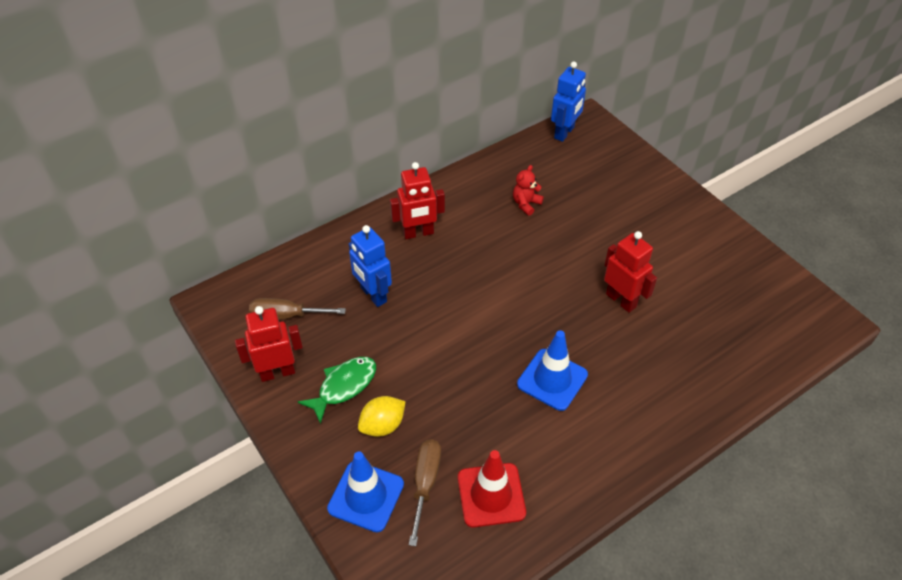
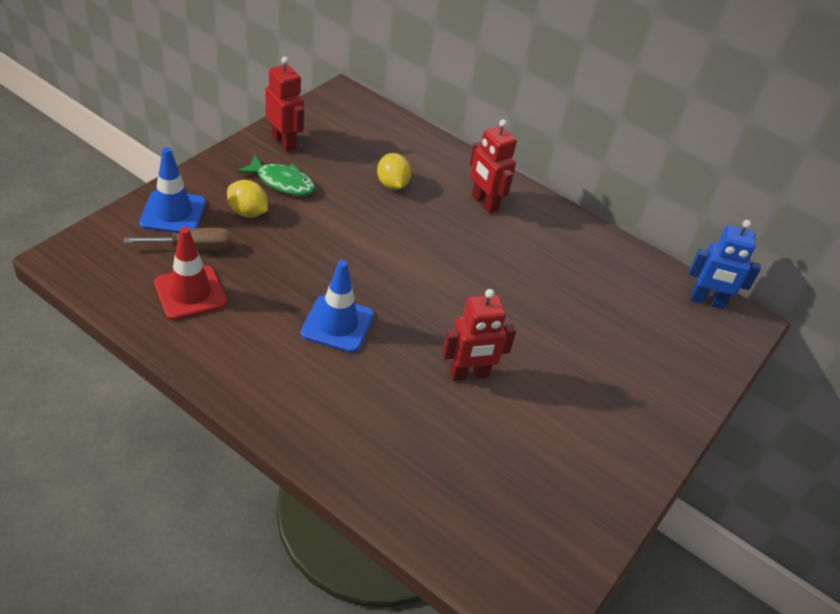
camera: 65 degrees right, 5 degrees down
brown screwdriver [249,298,346,320] -> none
blue robot [349,225,392,307] -> yellow lemon [377,153,411,190]
red teddy bear [513,165,544,216] -> none
red robot [604,231,657,313] -> red robot turned 45 degrees clockwise [442,289,516,381]

